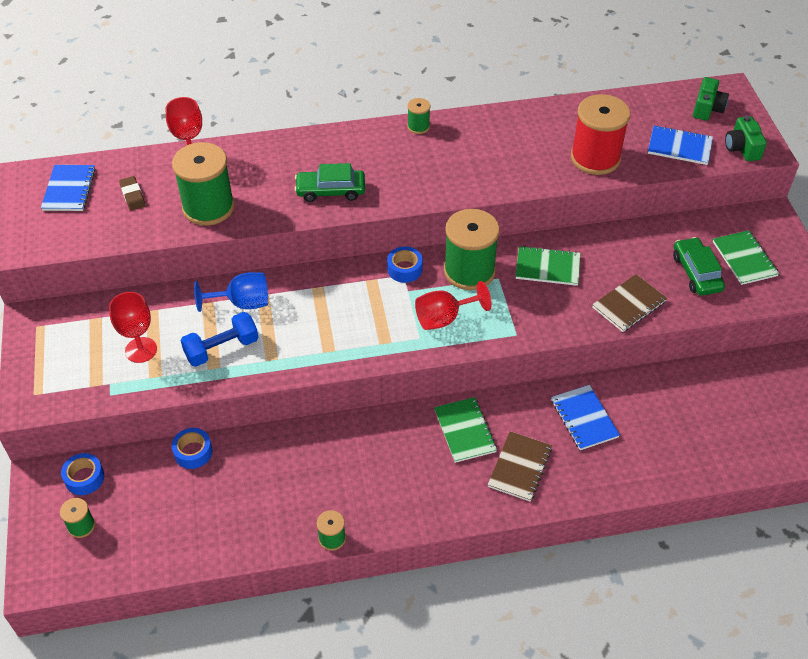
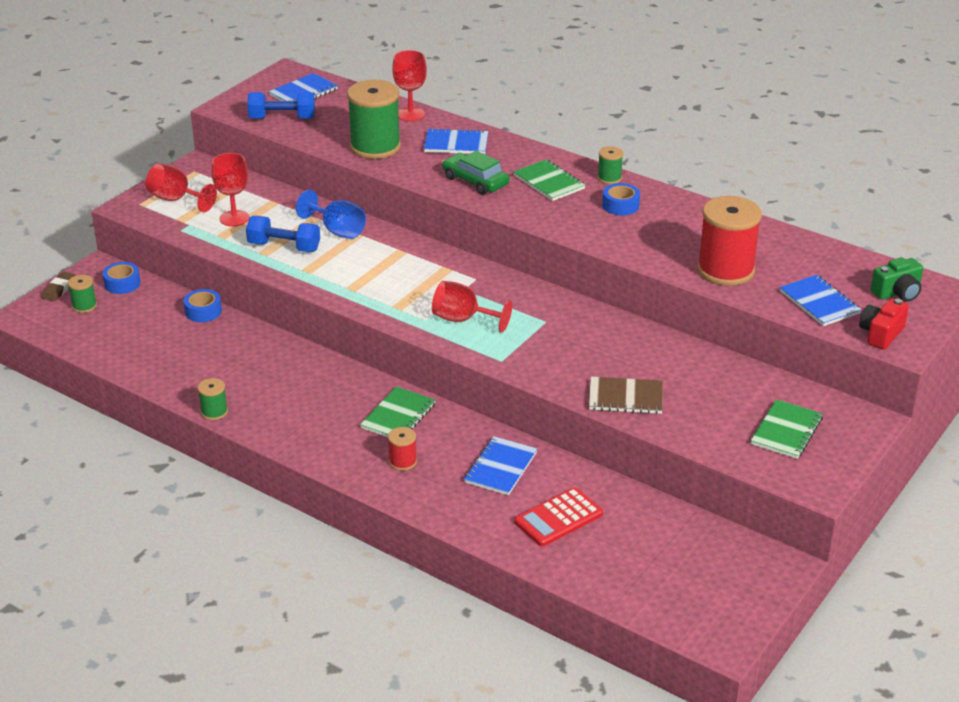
camera: 45 degrees right, 15 degrees down
brown eraser [119,176,146,211] -> brown eraser moved to [41,272,76,301]
blue tape [387,246,423,283] -> blue tape moved to [602,183,640,215]
green spool [444,209,500,290] -> none
brown notebook [488,431,552,502] -> red spool [388,427,417,471]
green notebook [515,246,581,286] -> green notebook moved to [513,159,585,201]
green car [673,237,725,296] -> none
green camera [725,116,767,161] -> red camera [859,299,909,350]
none -> red goblet [145,163,217,212]
none -> blue dumbbell [247,92,315,119]
none -> blue notebook [424,128,488,154]
none -> red calculator [514,487,603,547]

